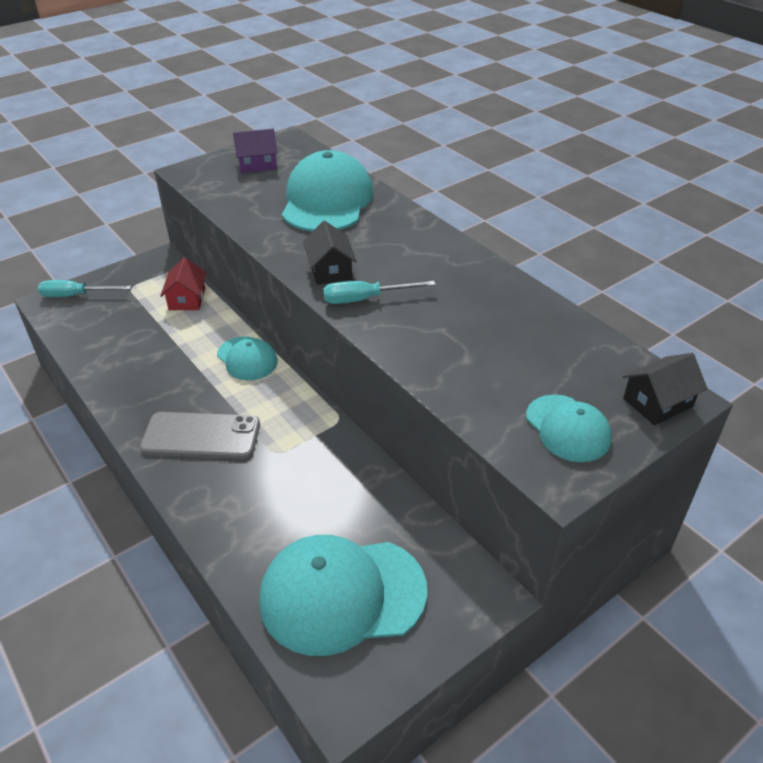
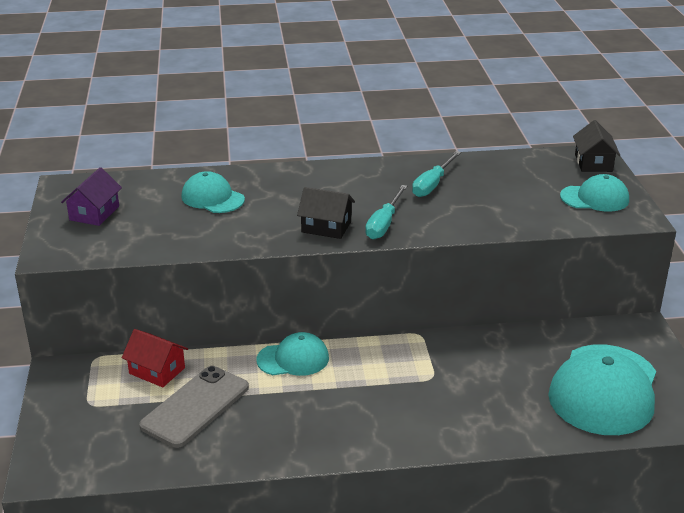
camera: 60 degrees left, 10 degrees down
turquoise screwdriver [38,280,131,297] -> turquoise screwdriver moved to [412,151,461,197]
grey phone [140,412,260,459] -> grey phone moved to [139,366,249,448]
turquoise cap [282,150,373,232] -> turquoise cap [181,171,245,213], size x0.55

